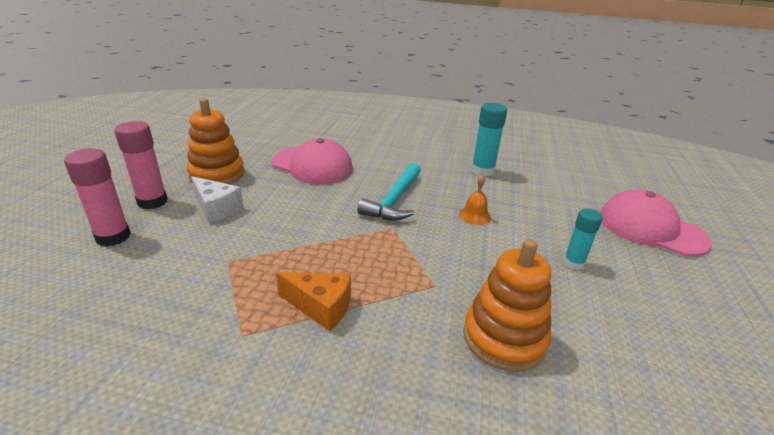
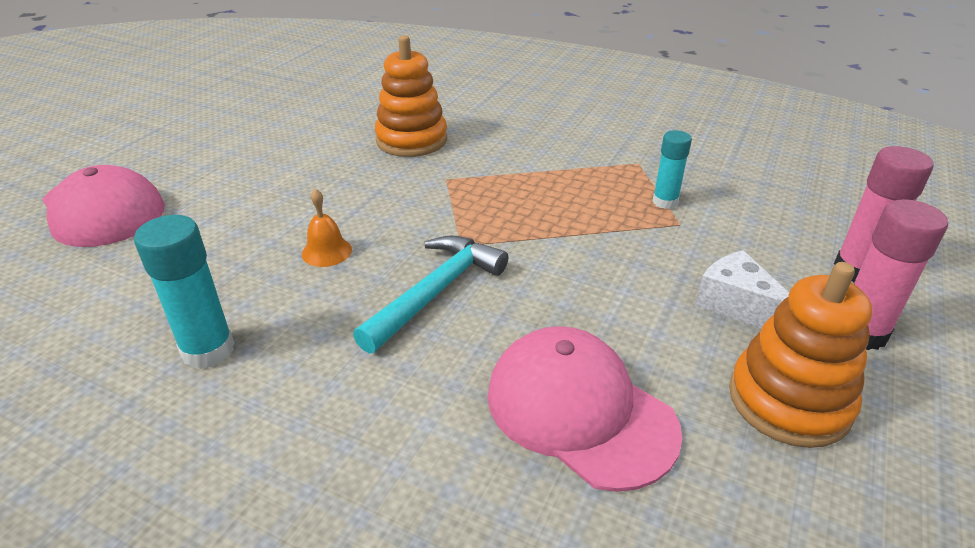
camera: 165 degrees left, 5 degrees up
orange cheese [276,272,351,331] -> none
turquoise glue stick [563,208,603,270] -> turquoise glue stick moved to [652,130,692,209]

